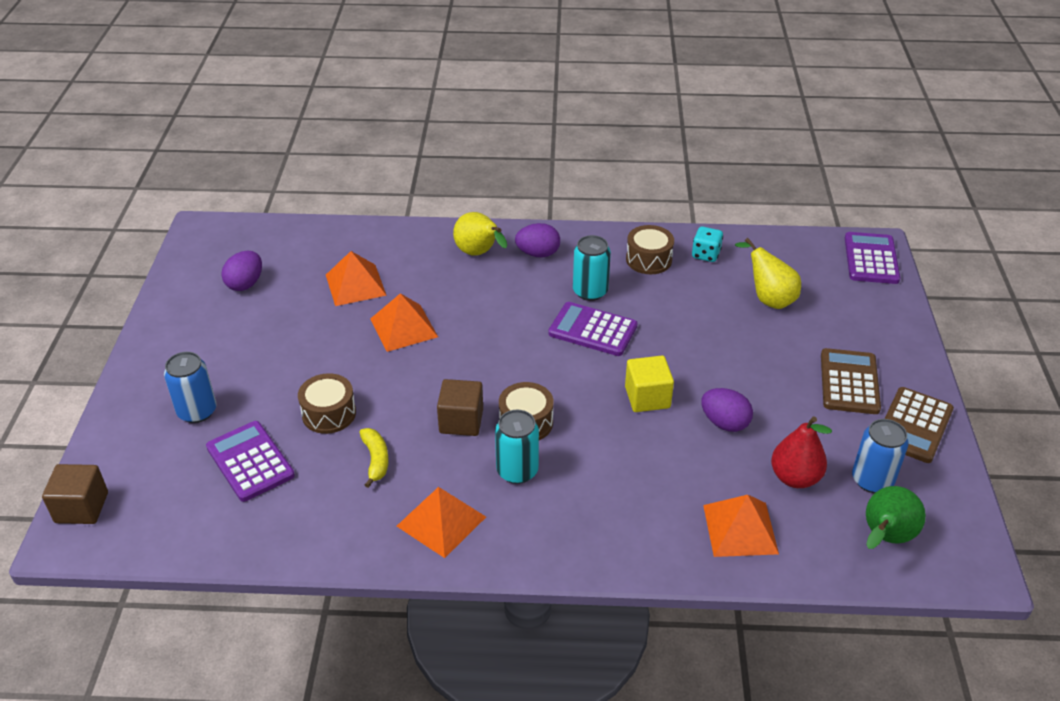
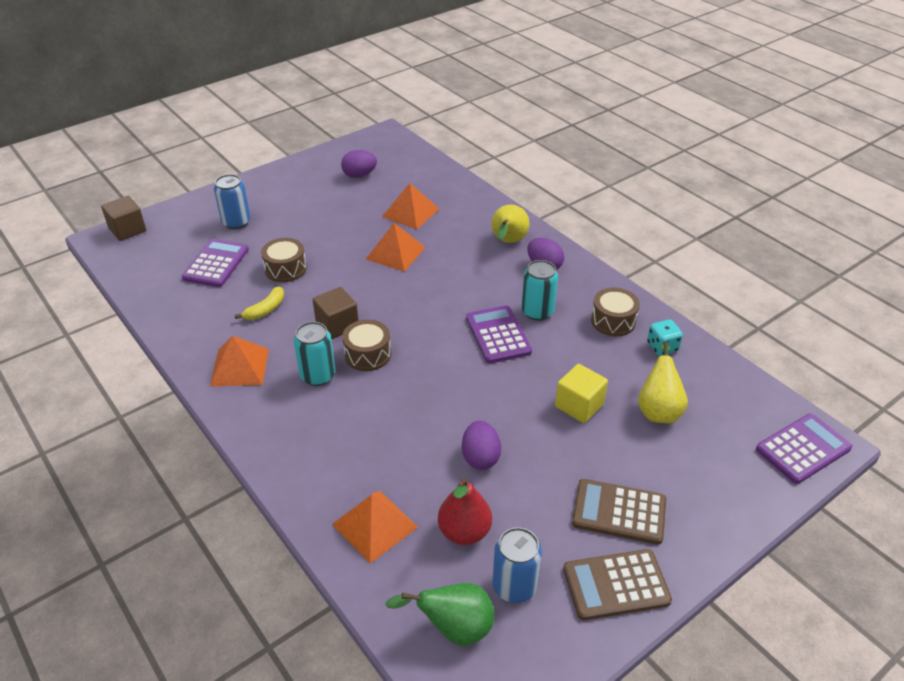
camera: 50 degrees right, 0 degrees up
yellow cube [625,356,674,412] -> yellow cube moved to [555,364,608,423]
brown calculator [821,348,881,414] -> brown calculator turned 135 degrees counterclockwise [572,479,666,545]

